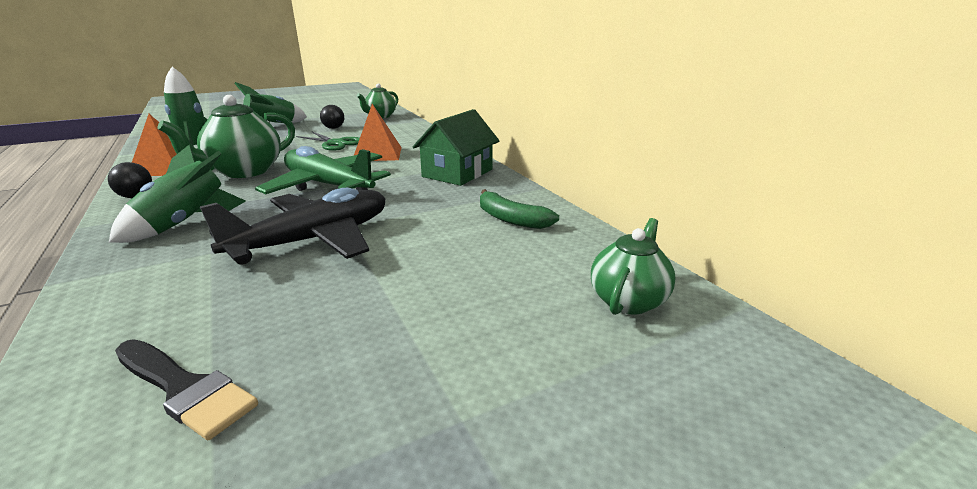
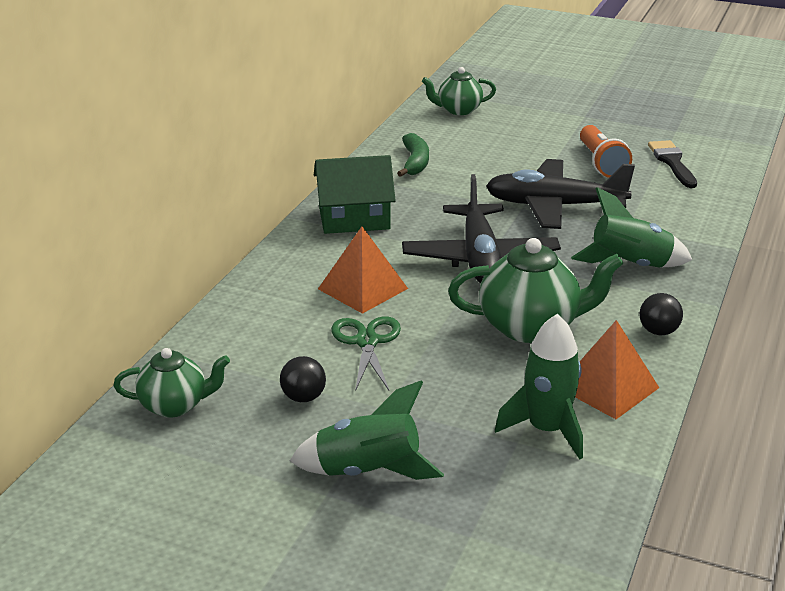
camera: 130 degrees left, 5 degrees up
green plane [255,146,391,194] -> black plane [402,174,561,284]
none -> orange flashlight [580,125,632,178]

